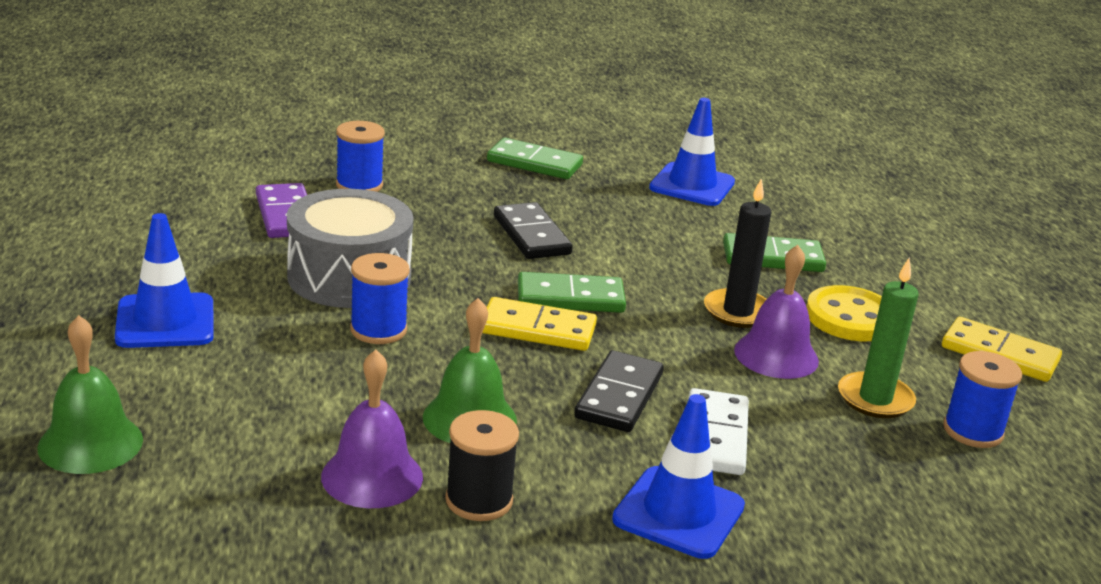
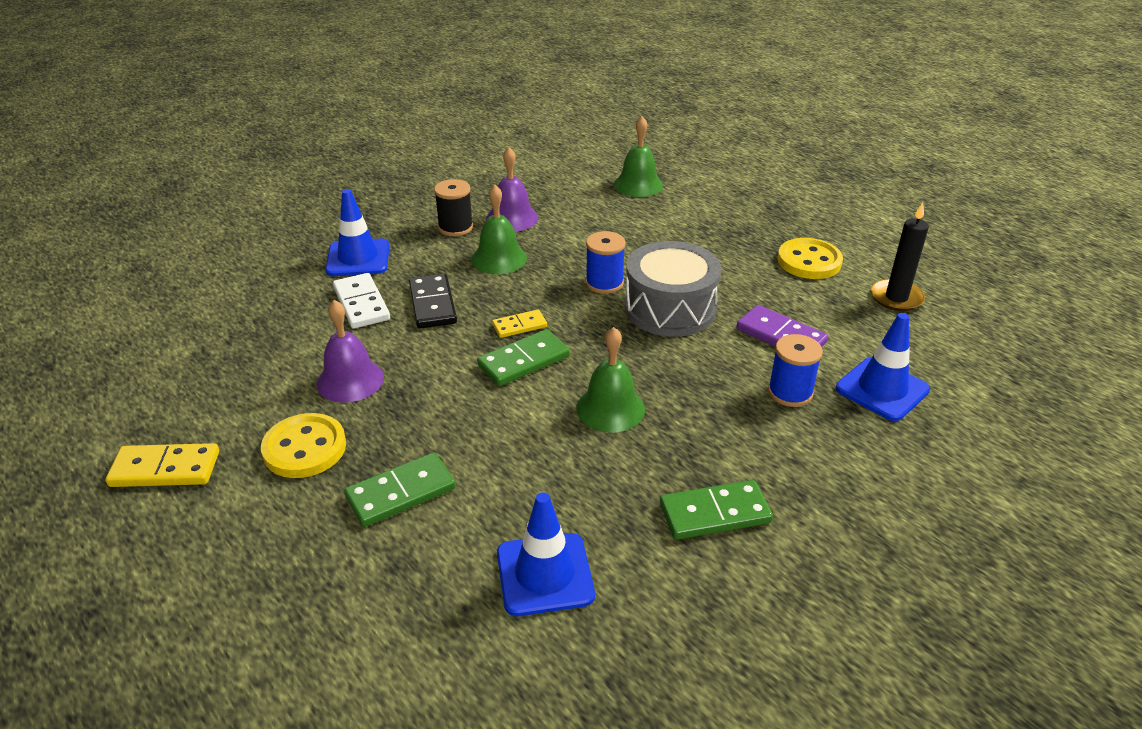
camera: 150 degrees right, 10 degrees up
blue traffic cone [115,213,214,348] -> blue traffic cone moved to [836,313,930,421]
yellow domino [482,297,597,351] -> yellow domino [492,310,547,338], size x0.62
black domino [494,202,573,259] -> green bell [576,327,645,432]
black candle [704,178,771,328] -> black candle moved to [871,202,929,311]
green candle [838,258,919,418] -> none
blue spool [943,351,1022,448] -> none
none -> yellow button [778,238,843,279]

